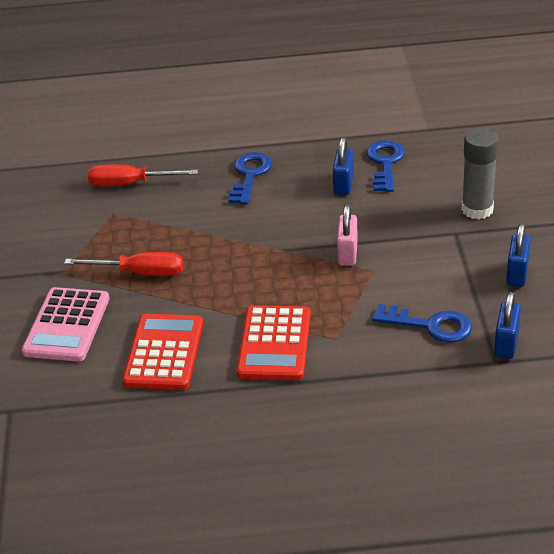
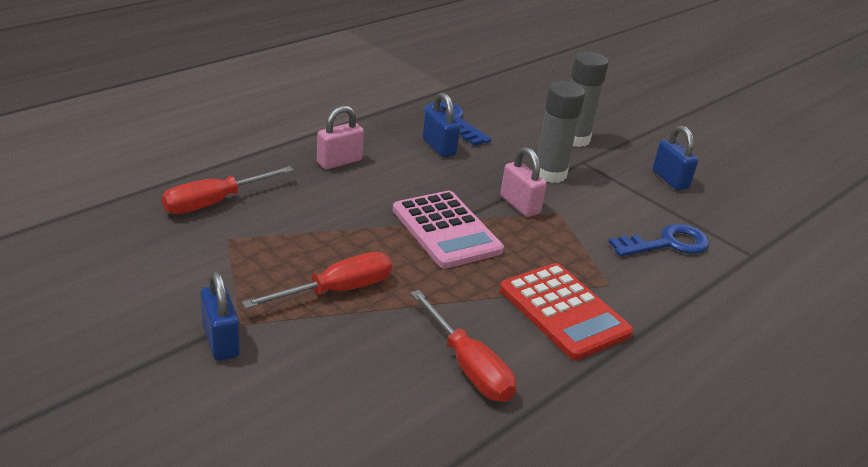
camera: 45 degrees left, 5 degrees down
pink calculator [22,287,110,361] -> pink calculator moved to [393,191,504,269]
red calculator [122,314,203,390] -> red screwdriver [410,290,516,402]
blue key [228,152,272,205] -> pink padlock [317,106,364,169]
blue padlock [494,292,521,359] -> blue padlock moved to [201,271,240,361]
none -> grey glue stick [537,81,585,183]

